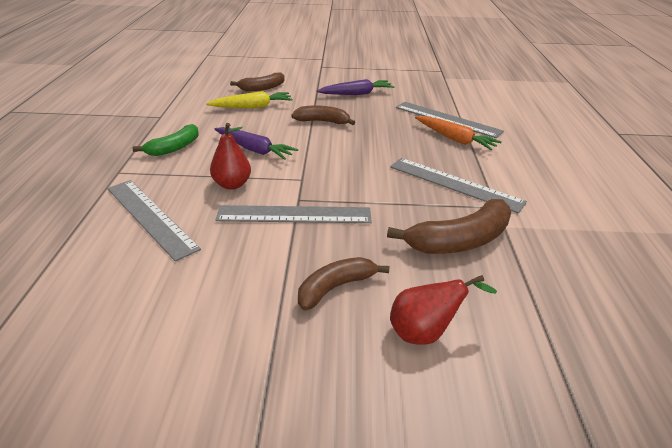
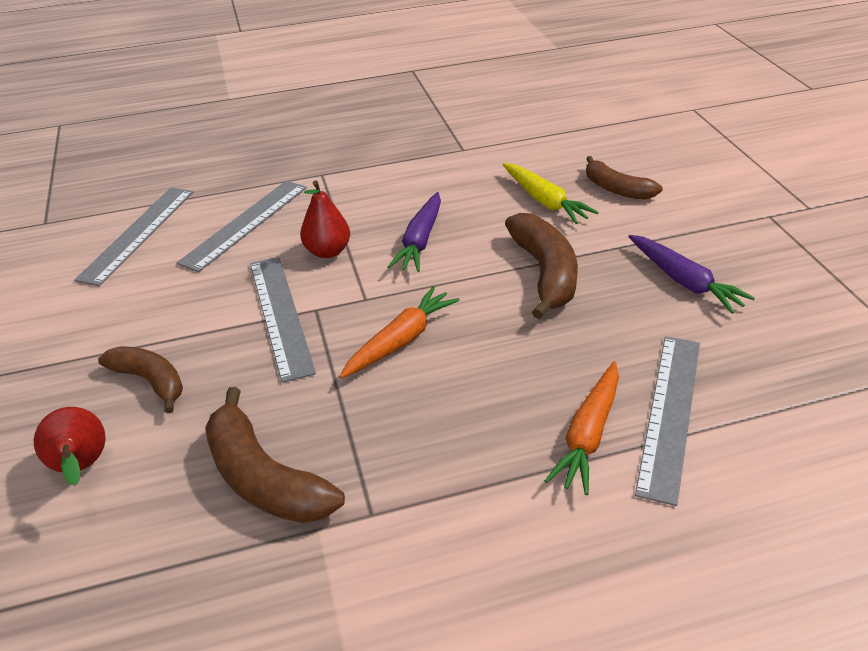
camera: 75 degrees right, 5 degrees up
green banana [132,124,199,156] -> none
brown banana [291,106,355,125] -> brown banana [505,213,578,319], size x1.52
grey ruler [390,158,527,213] -> grey ruler moved to [74,188,193,286]
none -> orange carrot [340,286,460,379]

